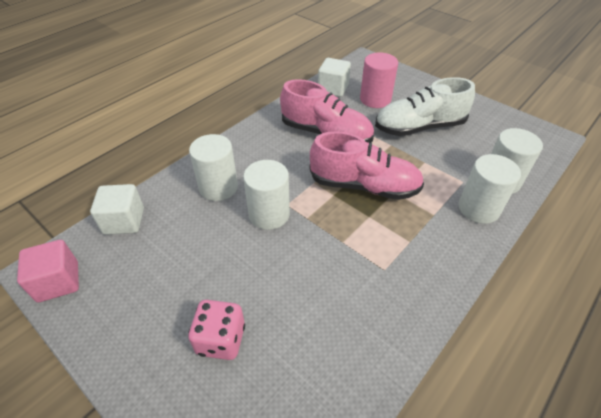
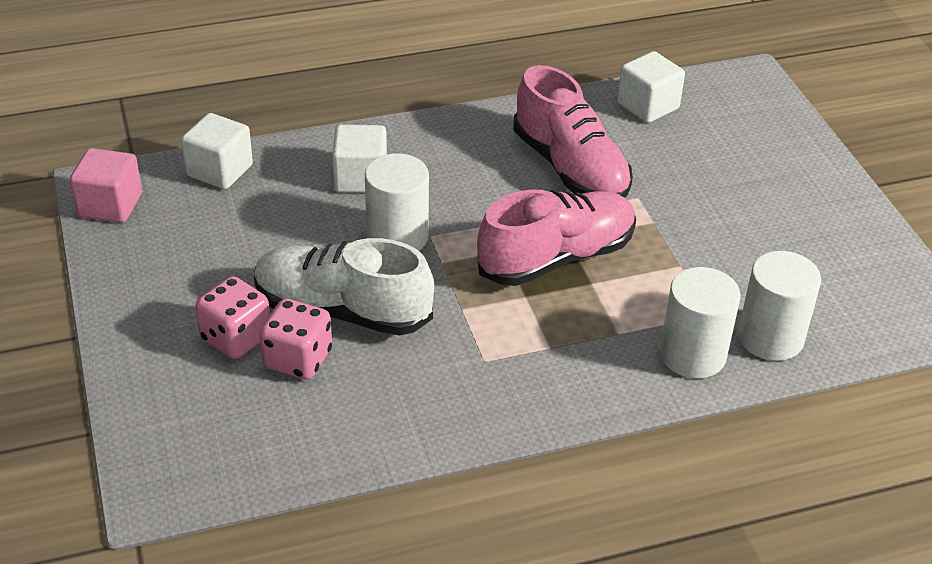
camera: 30 degrees right, 5 degrees down
white cylinder [189,134,238,201] -> white cube [332,124,387,193]
pink shoe [309,131,424,200] -> pink shoe turned 75 degrees counterclockwise [477,189,636,286]
pink cylinder [360,52,398,108] -> none
white shoe [375,77,475,136] -> white shoe moved to [254,238,434,335]
none -> pink dice [260,299,332,380]

